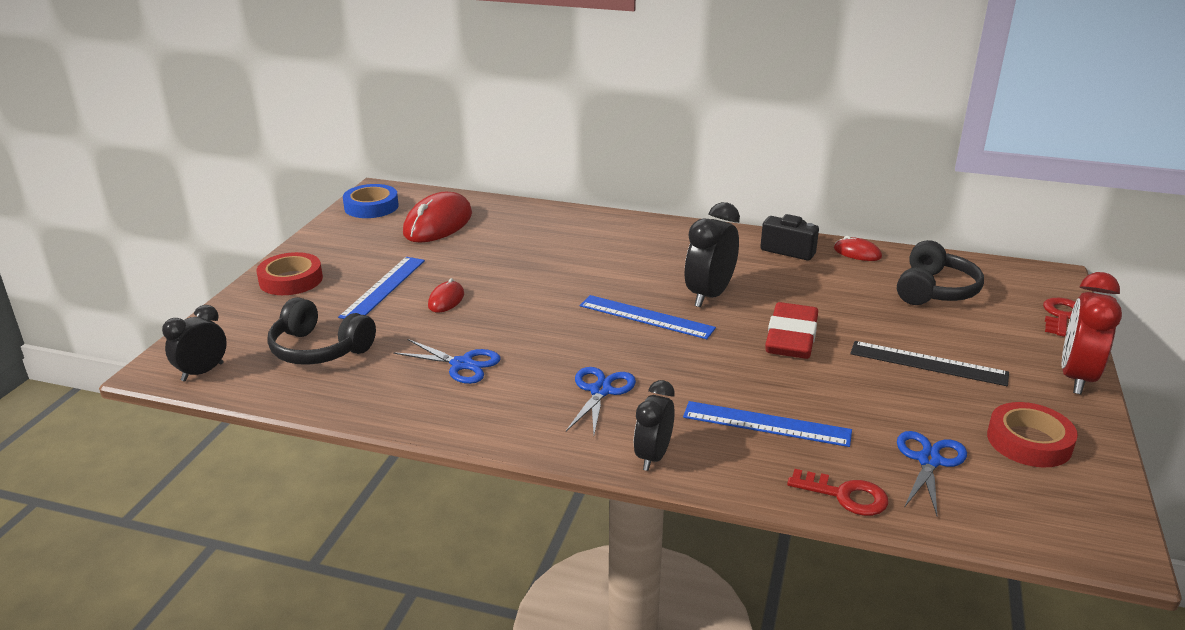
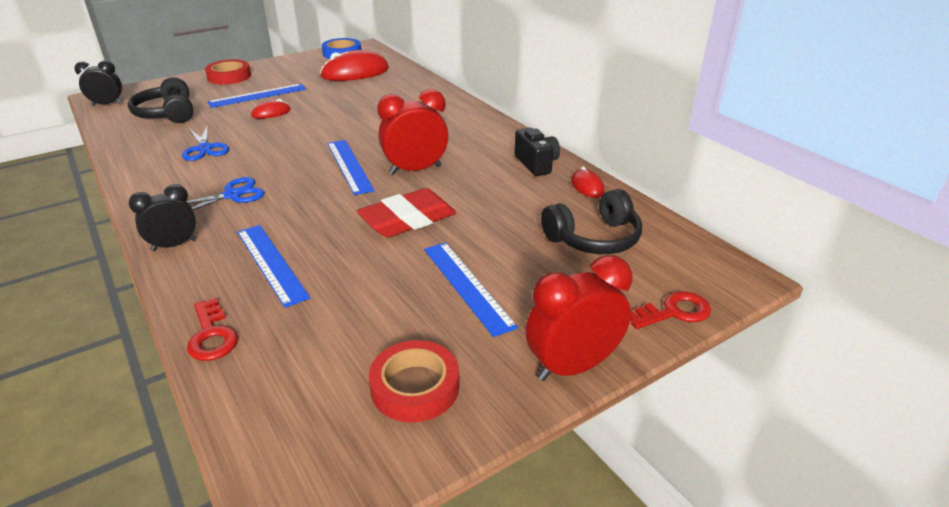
camera: 40 degrees right, 5 degrees up
black clock [685,202,740,307] -> red clock [377,89,448,175]
black ruler [850,341,1009,386] -> blue ruler [424,242,518,337]
blue scissors [897,431,967,516] -> none

